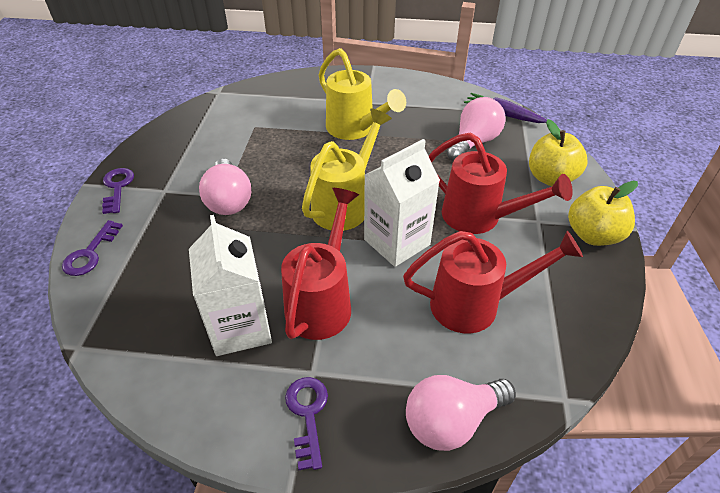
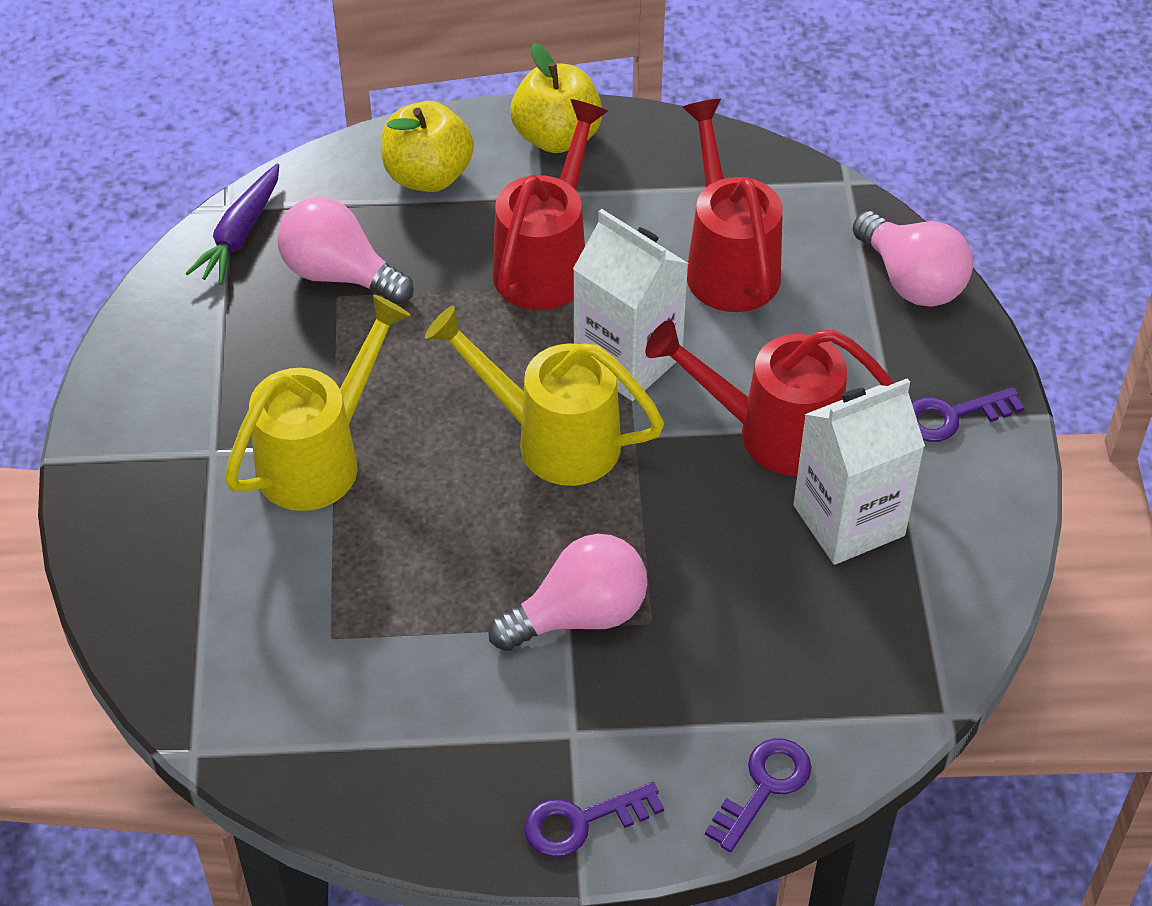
camera: 100 degrees left, 5 degrees up
purple key [62,220,123,276] -> purple key turned 60 degrees counterclockwise [705,738,812,852]

